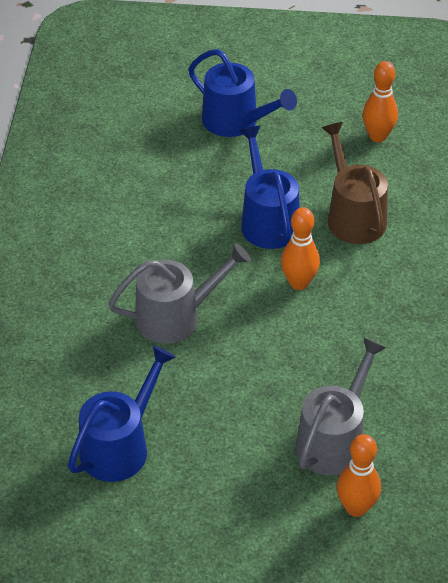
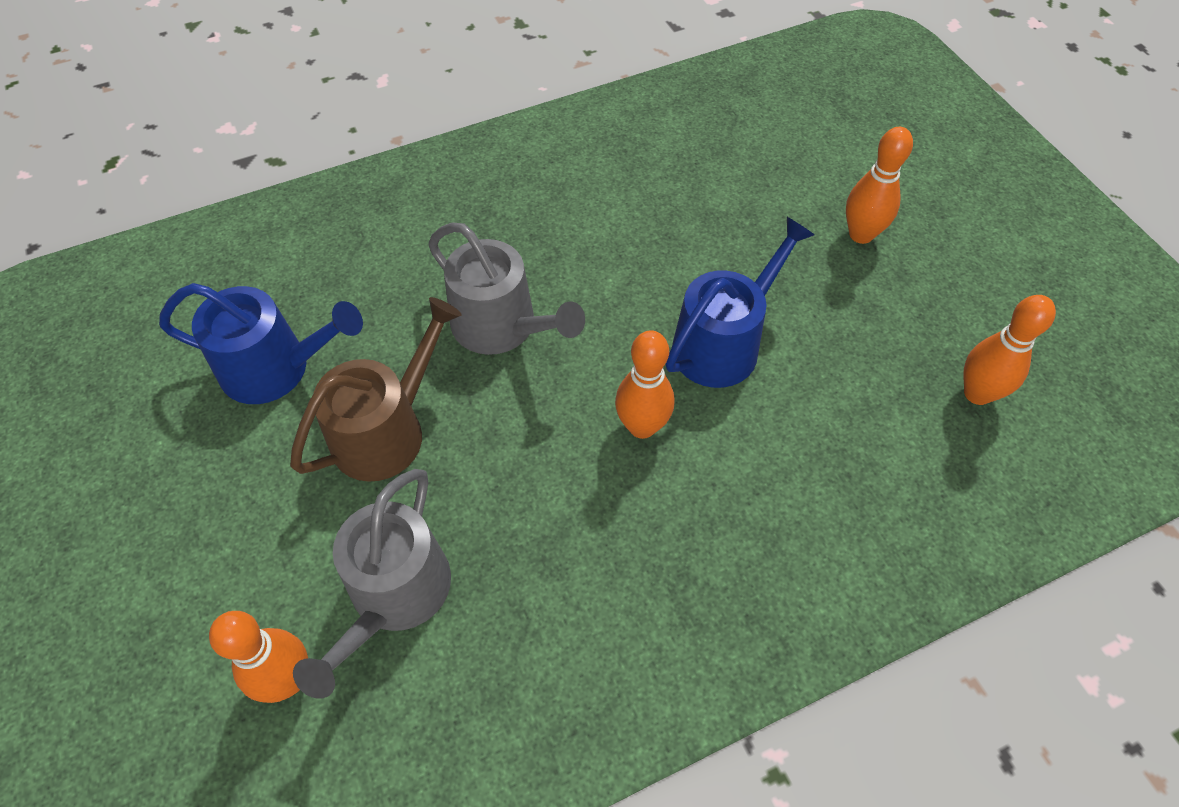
camera: 60 degrees right, 10 degrees up
blue watering can [188,49,297,137] -> orange bowling pin [846,127,913,244]
grey watering can [296,337,387,476] -> grey watering can turned 105 degrees clockwise [293,469,451,699]
brown watering can [322,122,388,244] -> brown watering can moved to [290,297,462,482]

